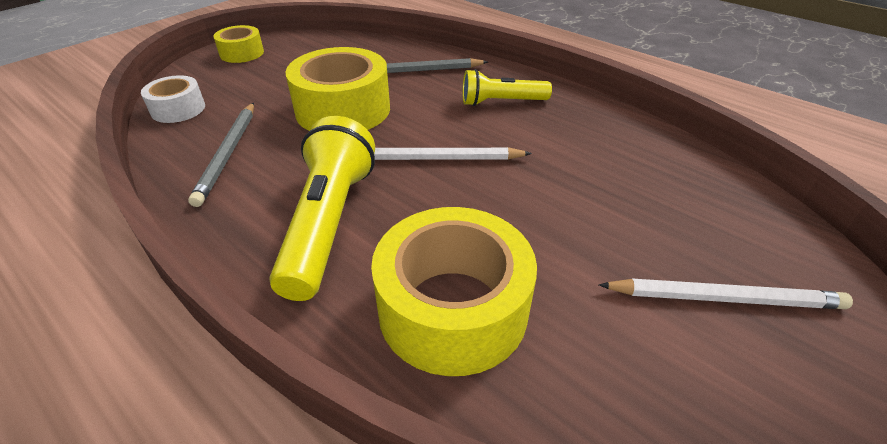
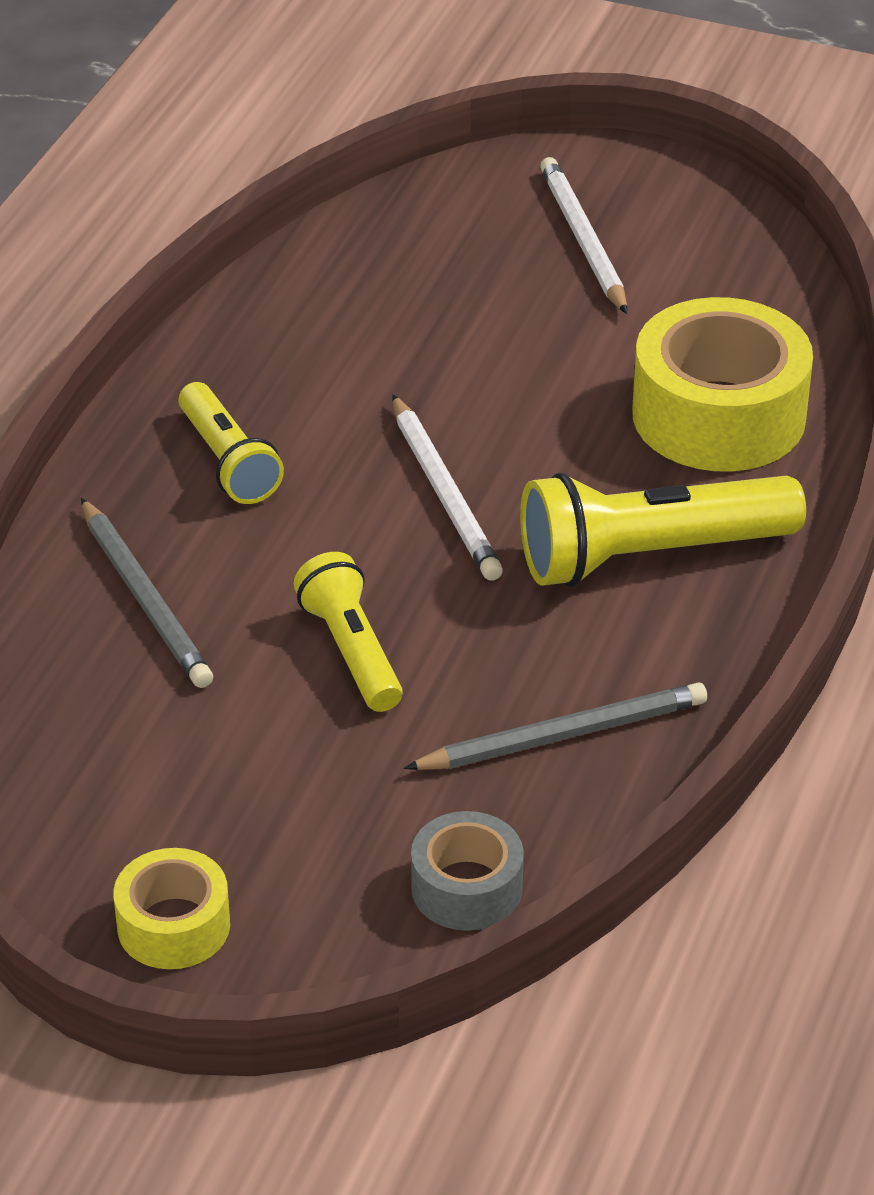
camera: 110 degrees left, 0 degrees up
white tape [141,75,205,123] -> grey tape [411,811,524,931]
yellow tape [285,47,390,131] -> yellow flashlight [293,552,403,712]

